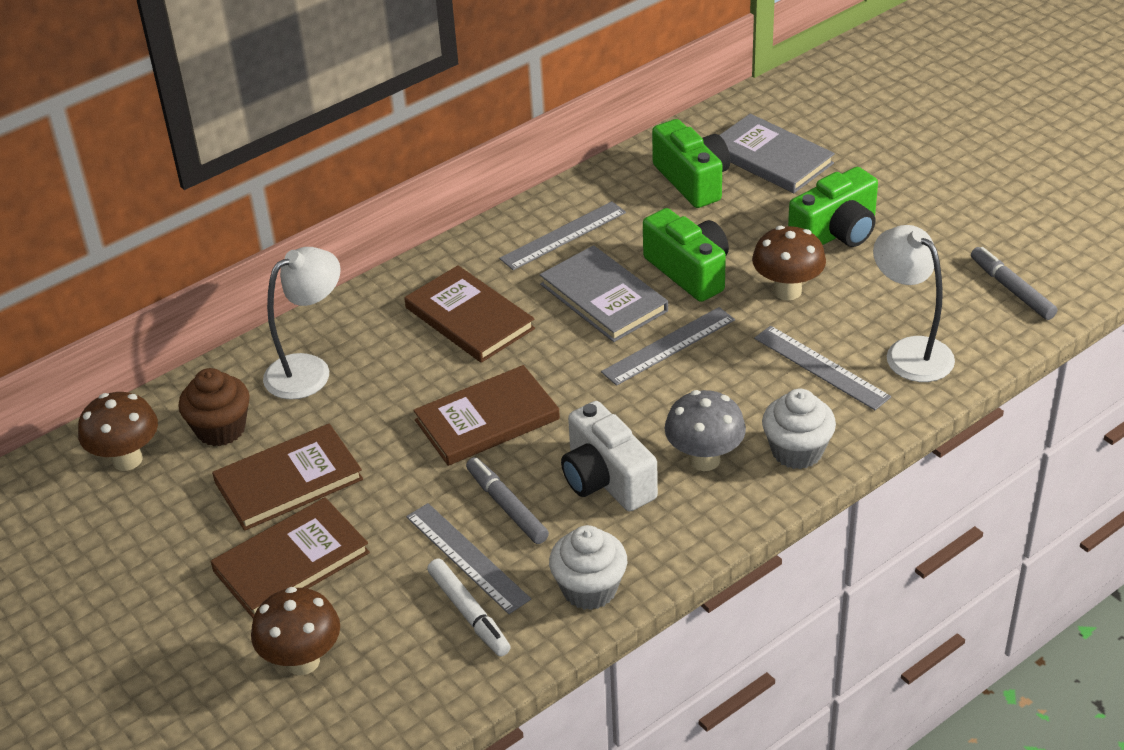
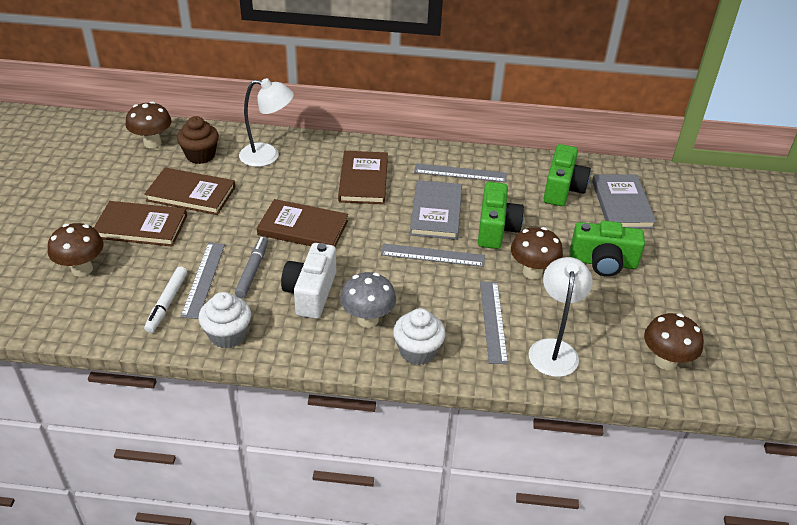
camera: 40 degrees right, 0 degrees up
grey marker [971,247,1057,320] -> brown mushroom [644,313,704,370]

